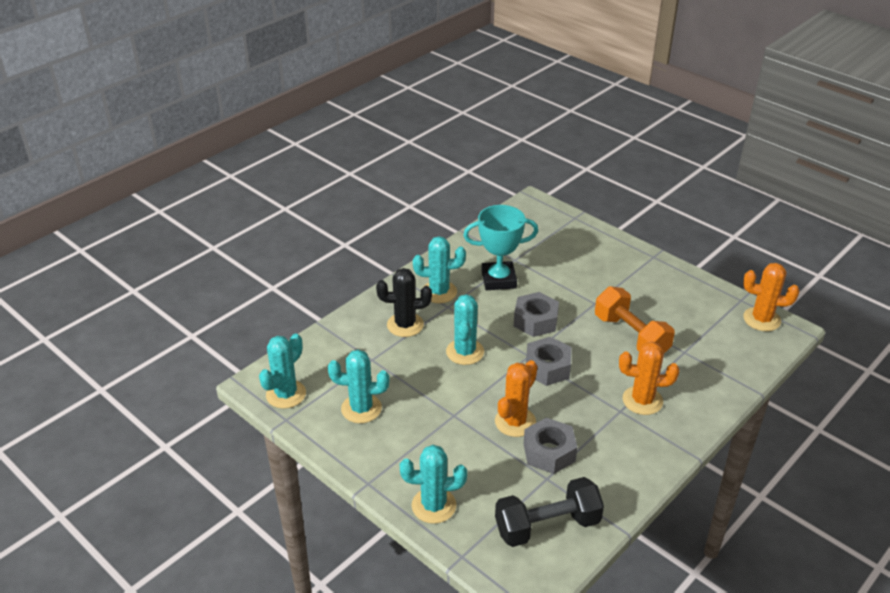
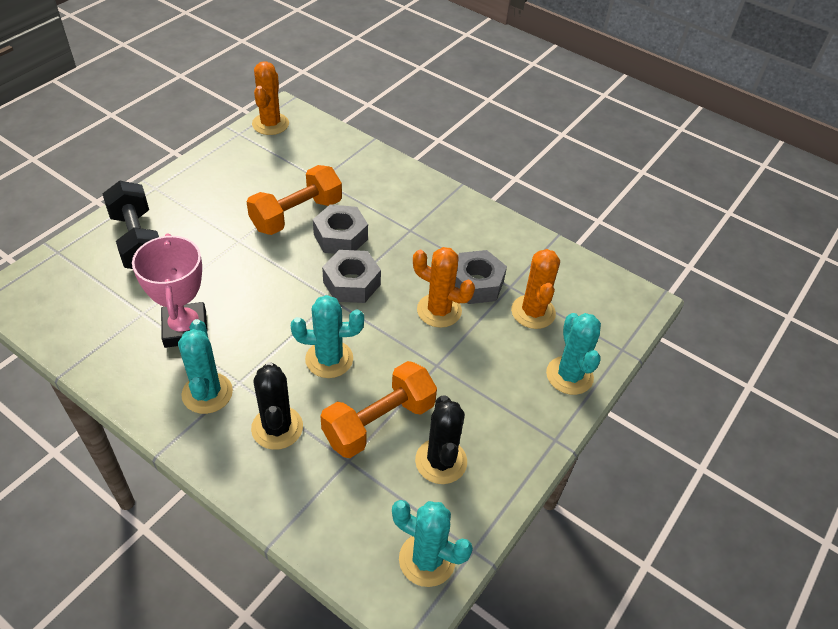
camera: 100 degrees left, 10 degrees up
turquoise cactus [328,349,390,423] -> black cactus [415,395,467,484]
turquoise trophy [463,205,538,290] -> pink trophy [132,233,207,348]
black dumbbell [495,477,604,547] -> black dumbbell moved to [102,181,159,269]
grey nut [514,292,559,337] -> grey nut moved to [313,204,368,254]
orange cactus [619,342,679,415] -> orange cactus moved to [511,249,560,329]
none -> orange dumbbell [321,361,437,458]

